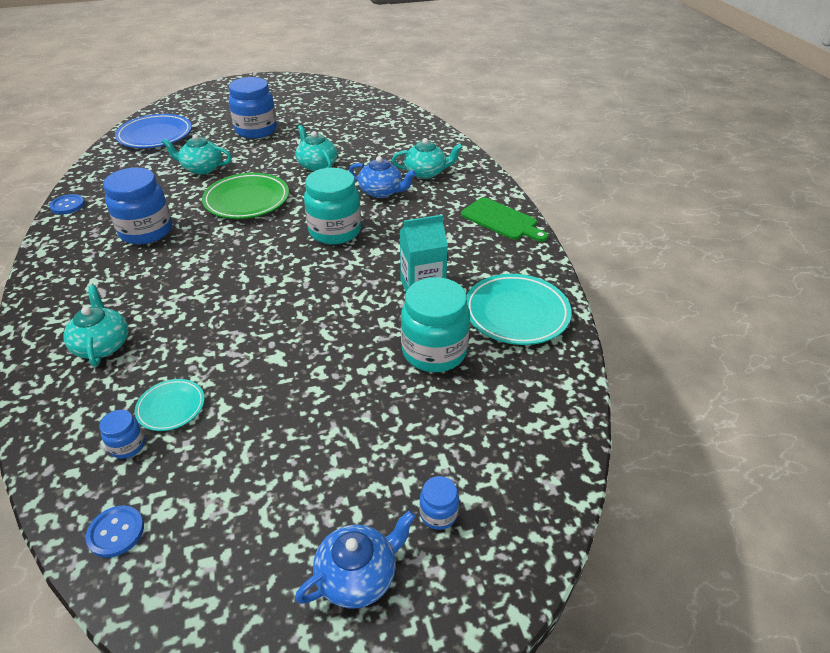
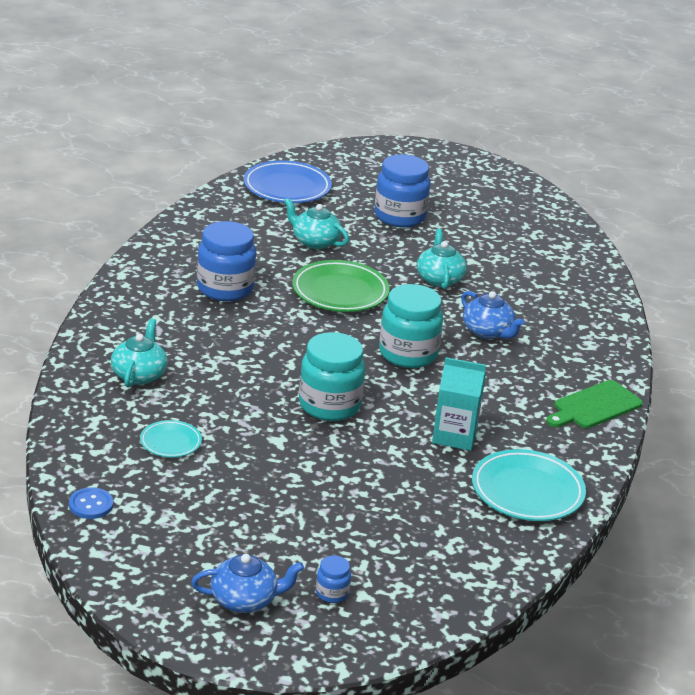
camera: 25 degrees right, 10 degrees down
blue button [50,194,85,214] -> none
blue jar [99,410,145,459] -> none
turquoise teapot [392,138,463,179] -> none
turquoise jar [401,277,470,372] -> turquoise jar moved to [299,332,365,421]
green cutting board [461,197,548,242] -> green cutting board turned 75 degrees clockwise [546,380,643,428]

